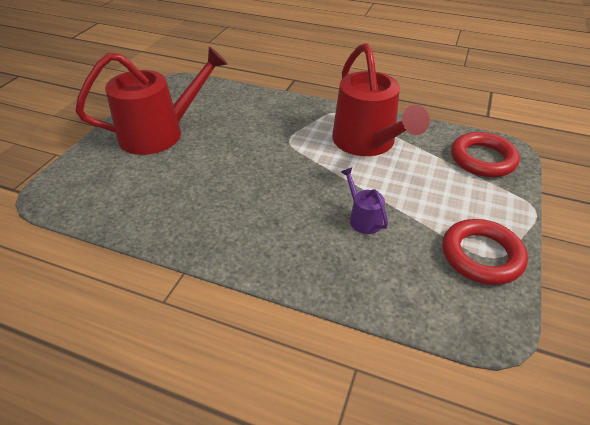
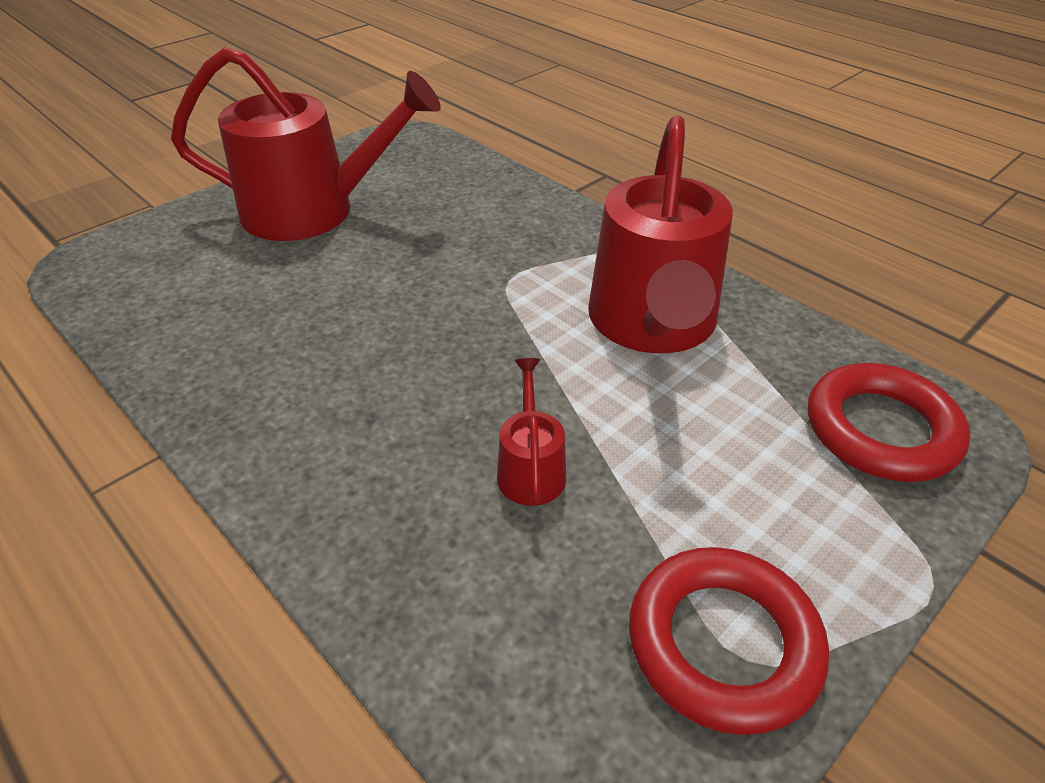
camera: 25 degrees right, 0 degrees up
purple watering can [341,167,388,234] -> red watering can [497,358,566,506]

